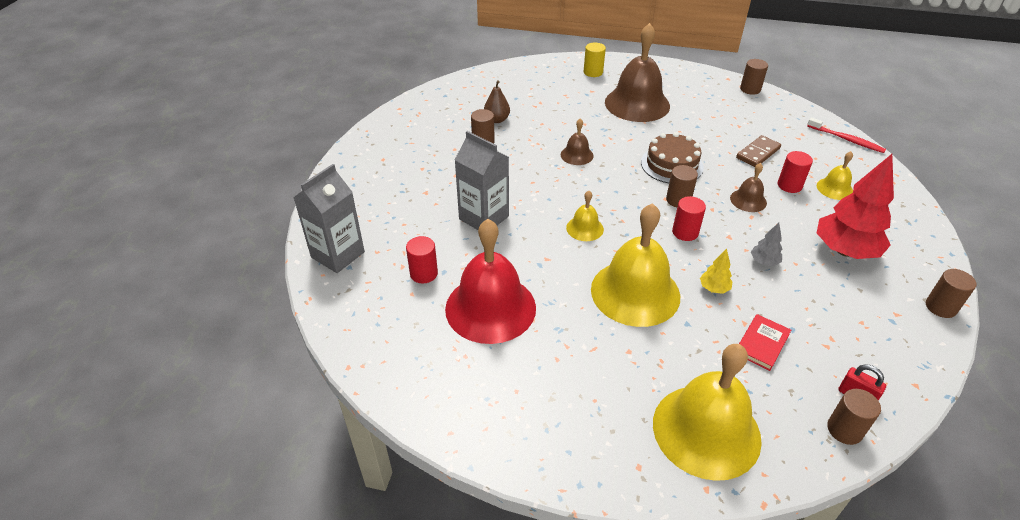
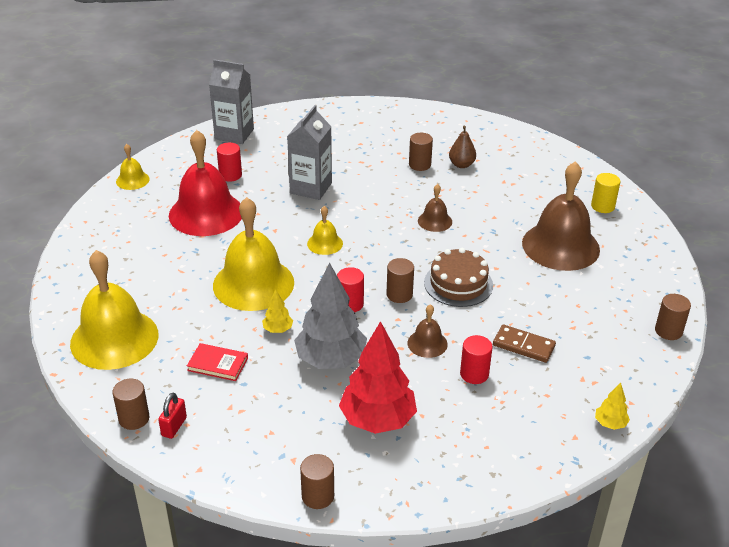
camera: 70 degrees right, 5 degrees down
grey tree [751,223,782,266] -> grey tree [294,262,367,369], size x2.26
red toothbrush [807,118,886,153] -> yellow tree [595,382,630,430]
yellow bell [817,151,853,200] -> yellow bell moved to [116,144,150,190]

